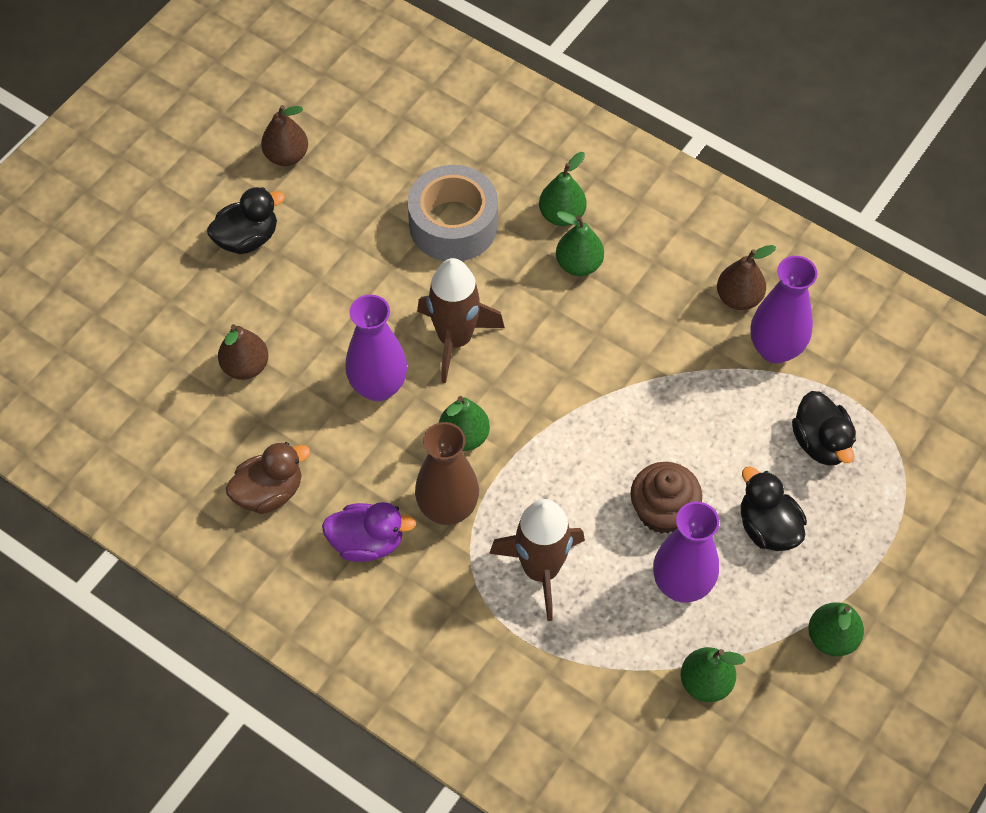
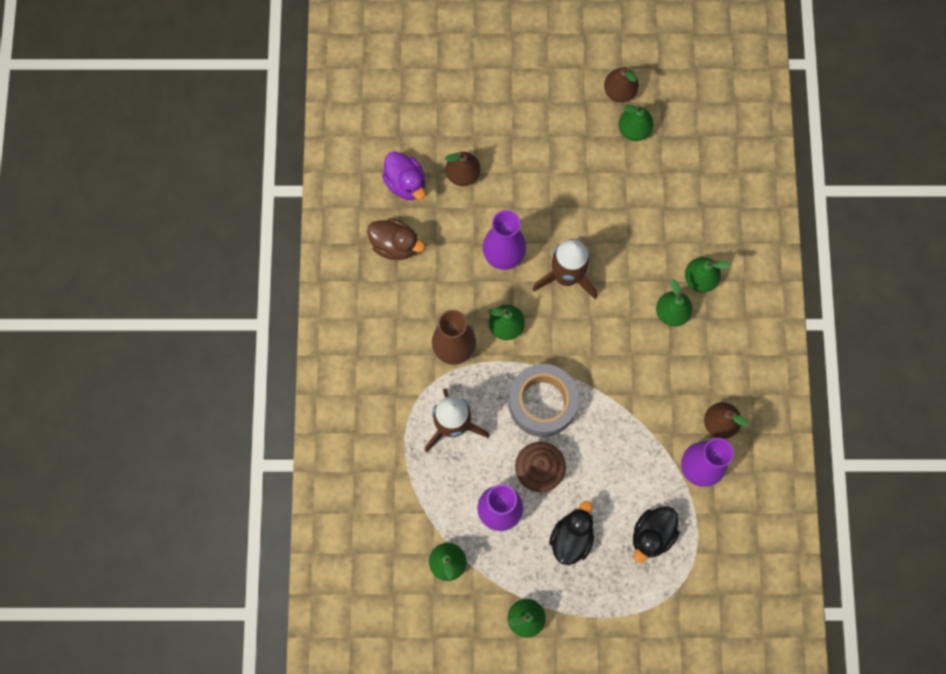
camera: 55 degrees right, 15 degrees up
black duck [207,187,285,254] -> none
purple duck [322,502,416,562] -> purple duck moved to [382,151,425,200]
grey tape [407,165,498,261] -> grey tape moved to [509,364,579,437]
none -> green pear [619,105,654,141]

